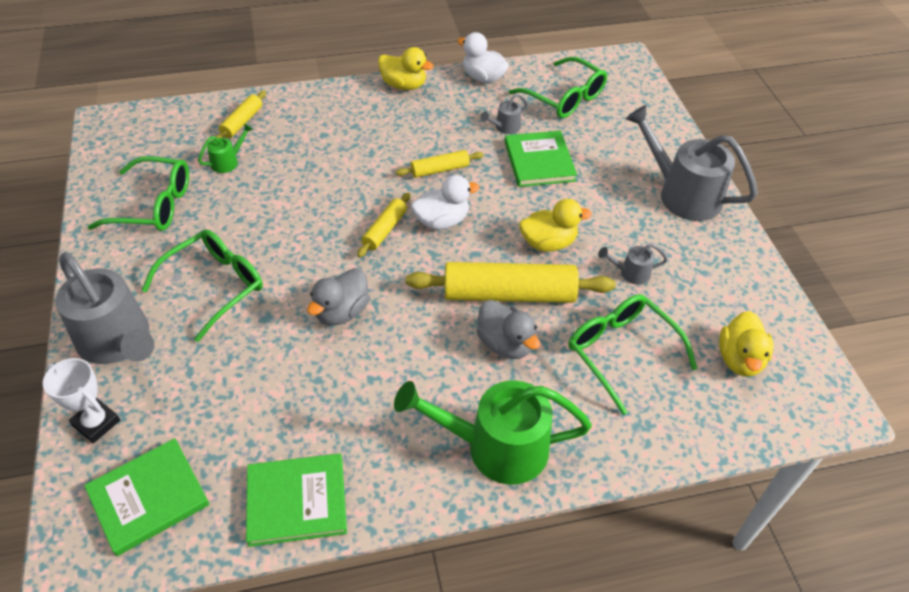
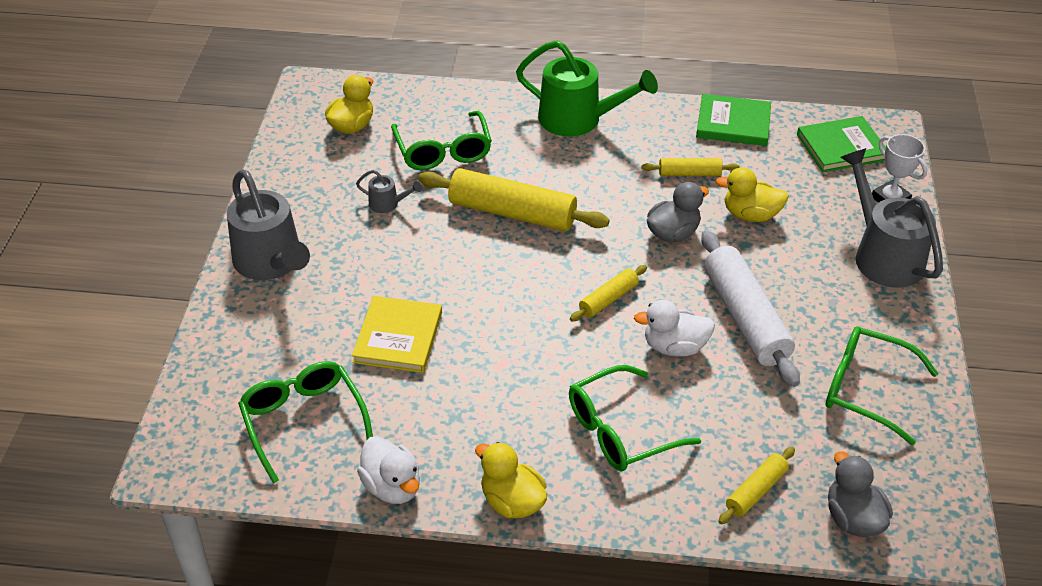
camera: 160 degrees left, 5 degrees down
green glasses [141,229,263,342] -> green glasses moved to [569,365,701,471]
green watering can [198,123,253,173] -> none
yellow rolling pin [396,150,484,178] -> yellow rolling pin moved to [642,158,740,176]
white duck [411,175,479,229] -> white duck moved to [634,300,715,357]
grey duck [477,300,540,359] -> grey duck moved to [828,452,893,537]
grey watering can [480,94,528,134] -> none
green book [505,131,577,187] -> yellow book [352,296,442,373]
yellow duck [519,199,592,252] -> yellow duck moved to [716,167,789,222]
none -> white rolling pin [701,230,800,387]

